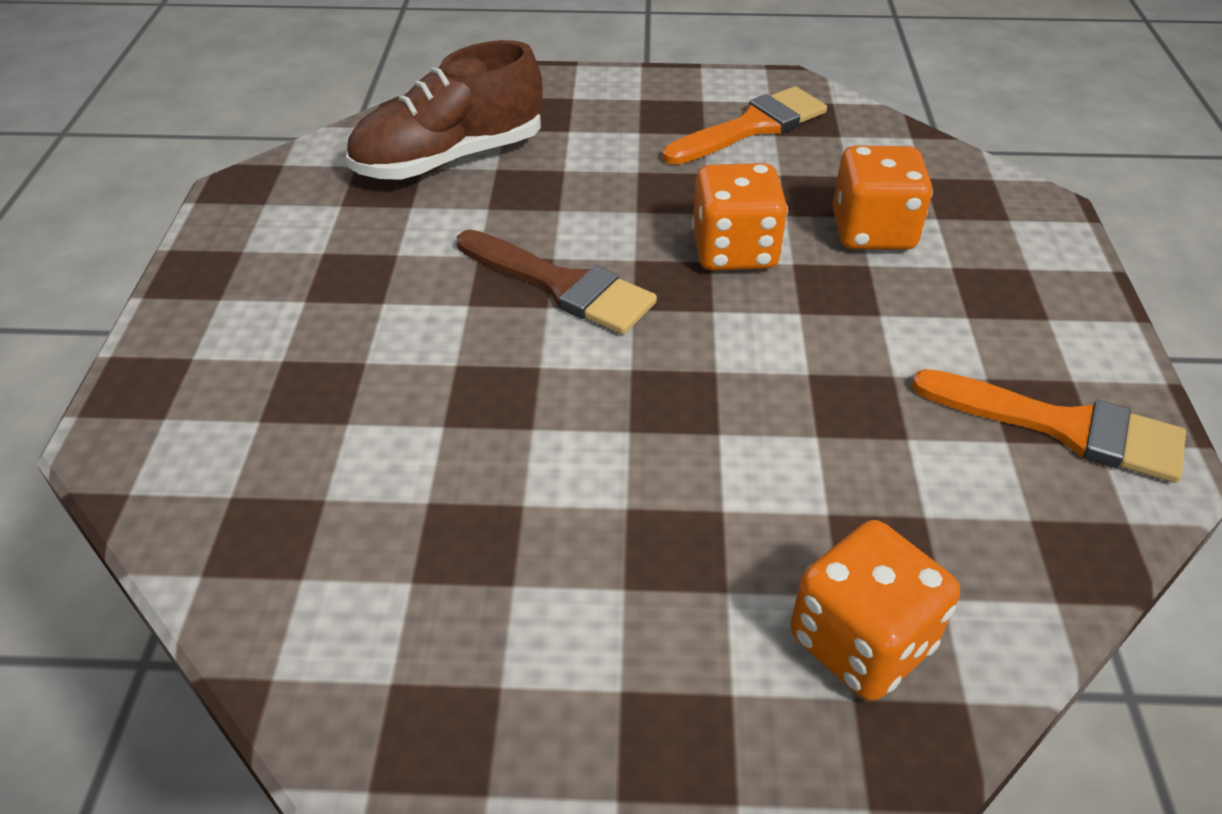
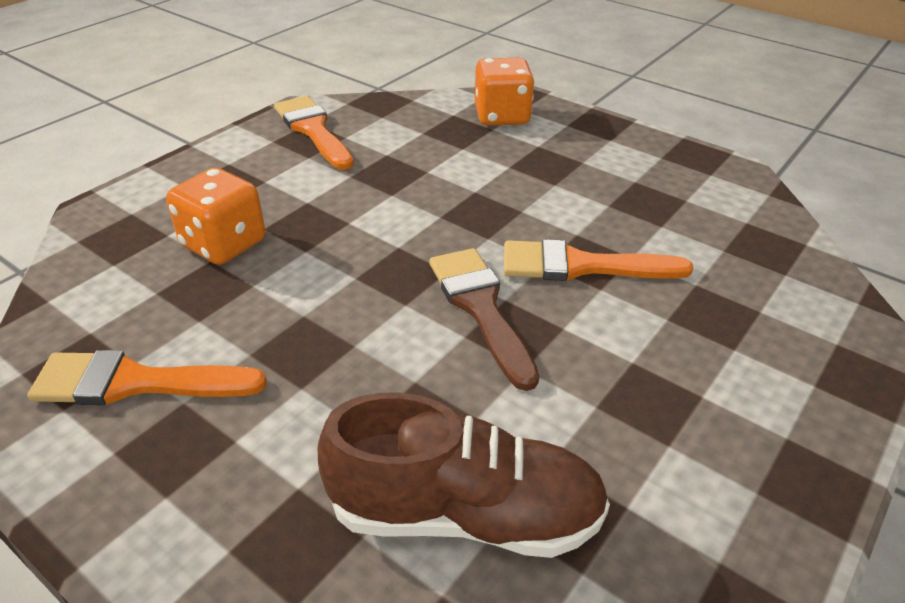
camera: 145 degrees left, 5 degrees down
orange dice [692,163,788,271] -> none
none -> orange brush [504,239,694,281]

